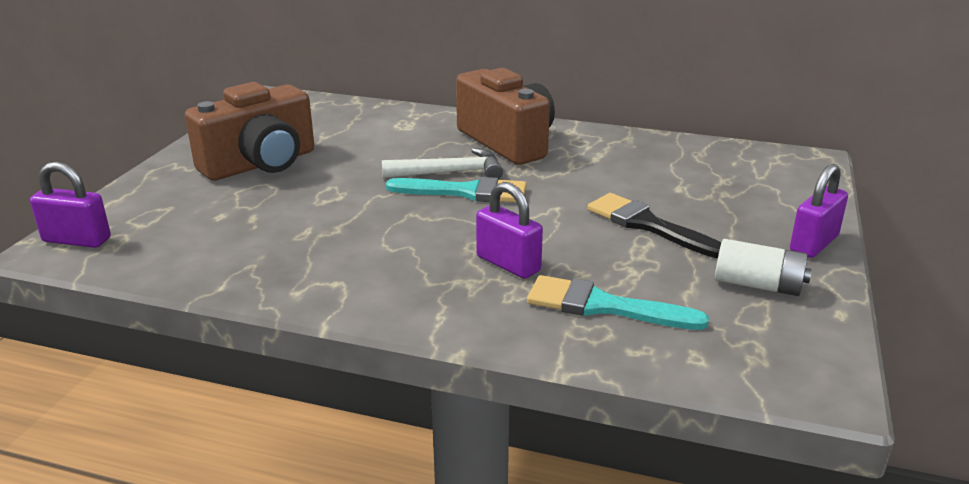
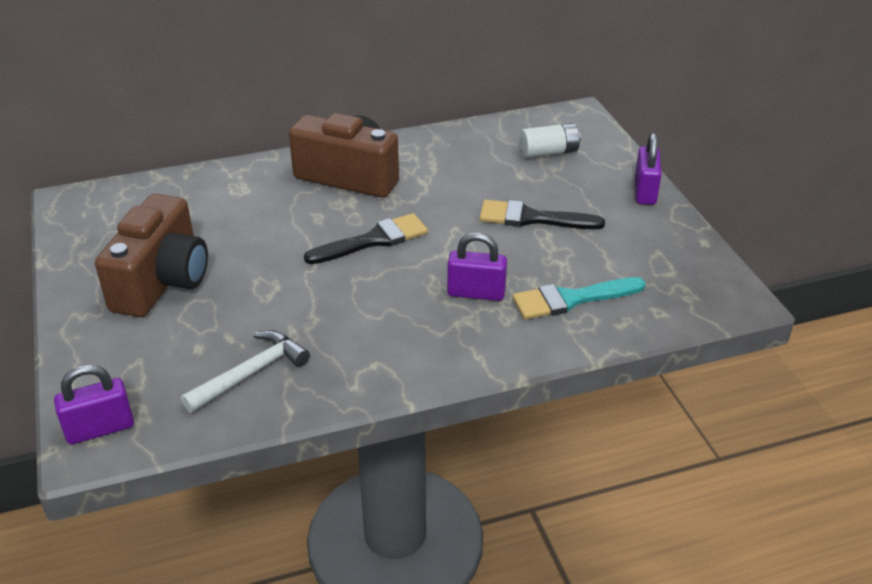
camera: 35 degrees left, 10 degrees up
white hammer [382,148,503,179] -> white hammer moved to [181,330,310,413]
turquoise brush [386,177,527,202] -> black brush [304,213,428,264]
white battery [715,239,812,296] -> white battery moved to [520,123,581,158]

